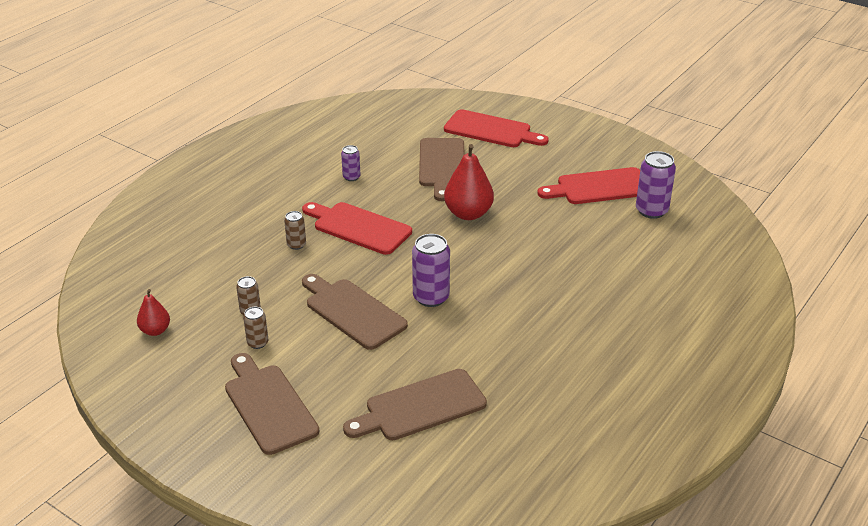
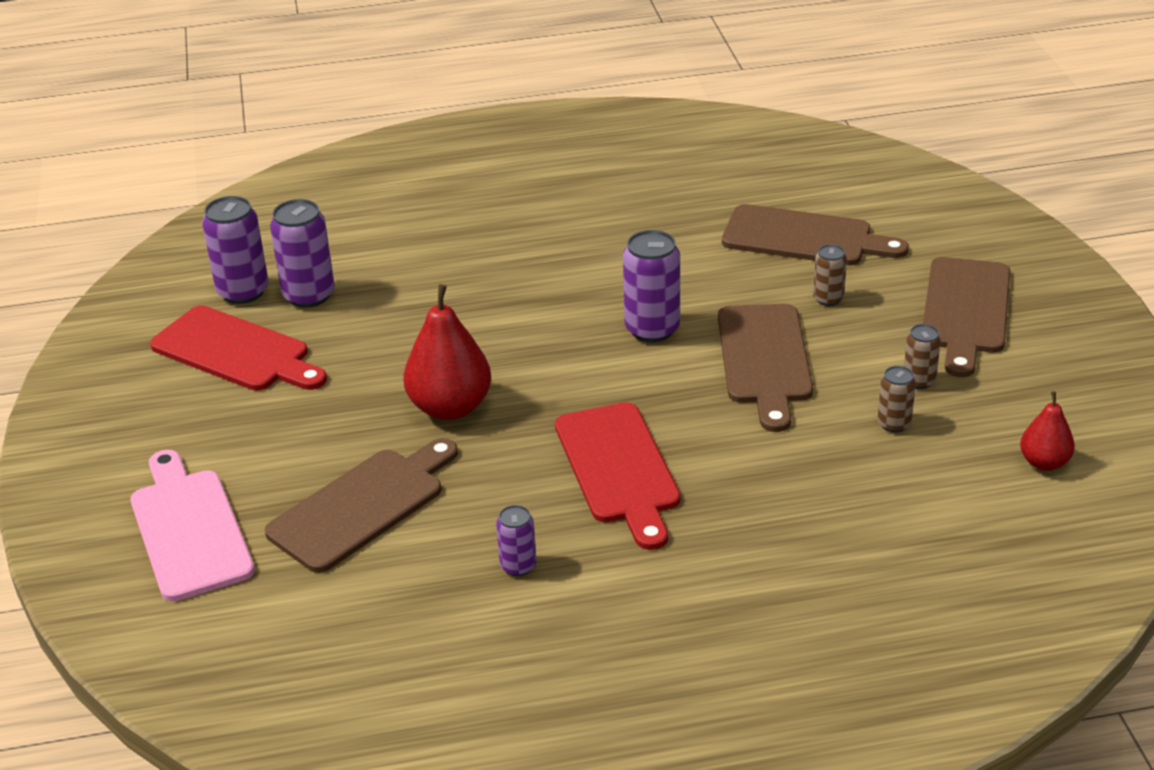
camera: 135 degrees left, 0 degrees up
brown can [284,211,306,250] -> brown can moved to [813,244,847,306]
red cutting board [444,109,549,147] -> pink cutting board [130,450,255,601]
none -> purple can [270,199,335,308]

